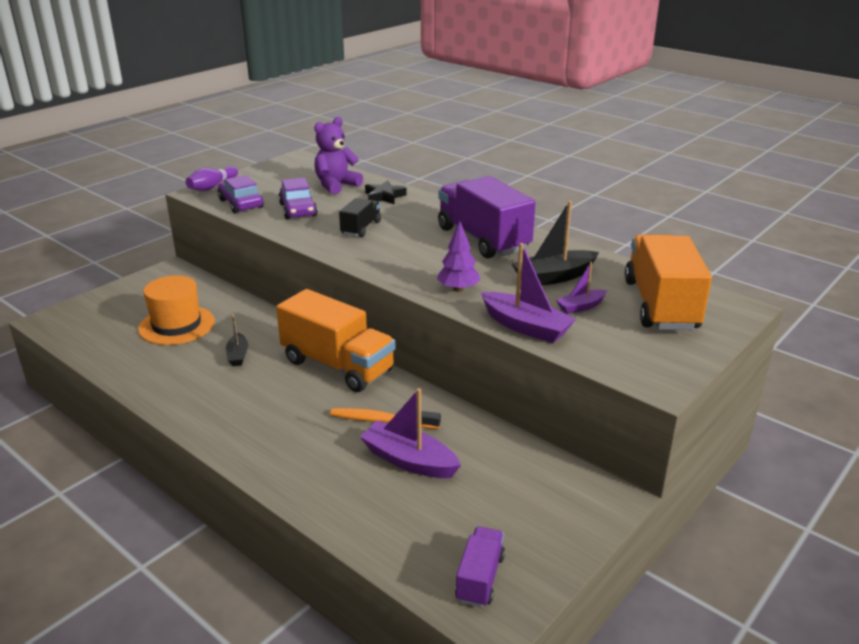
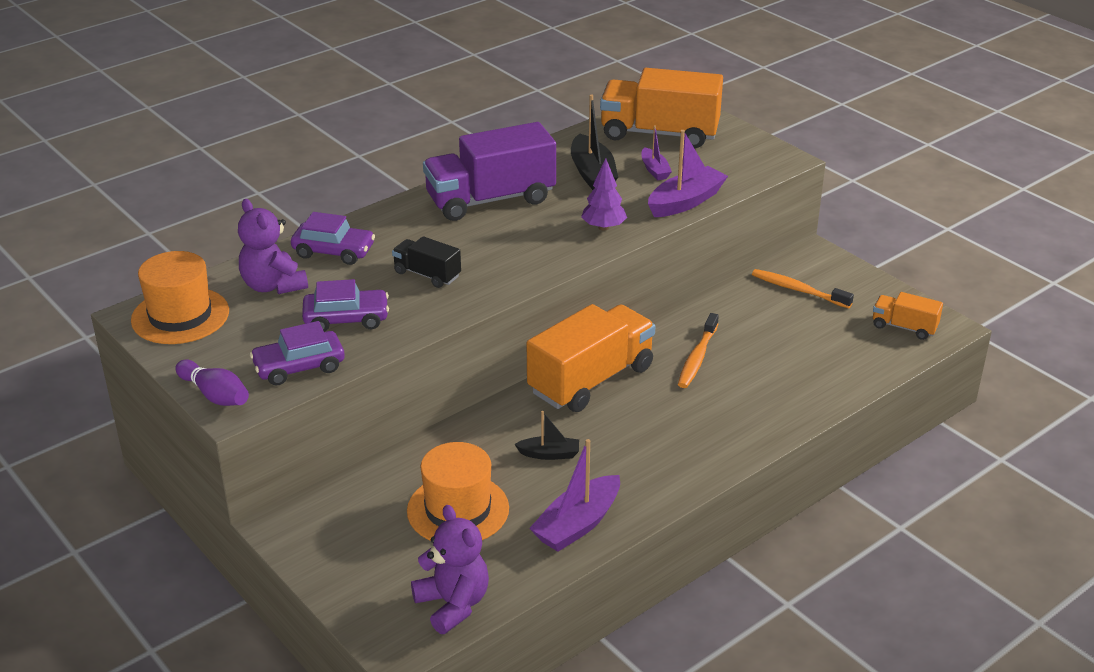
camera: 80 degrees left, 5 degrees up
purple boat [360,388,461,478] -> purple boat moved to [529,439,620,552]
black star [365,180,407,205] -> purple car [291,212,375,265]
purple truck [455,526,505,607] -> orange truck [873,292,943,340]
none -> orange hat [131,251,229,344]
none -> purple teddy bear [411,505,489,634]
none -> orange toothbrush [752,269,854,308]

